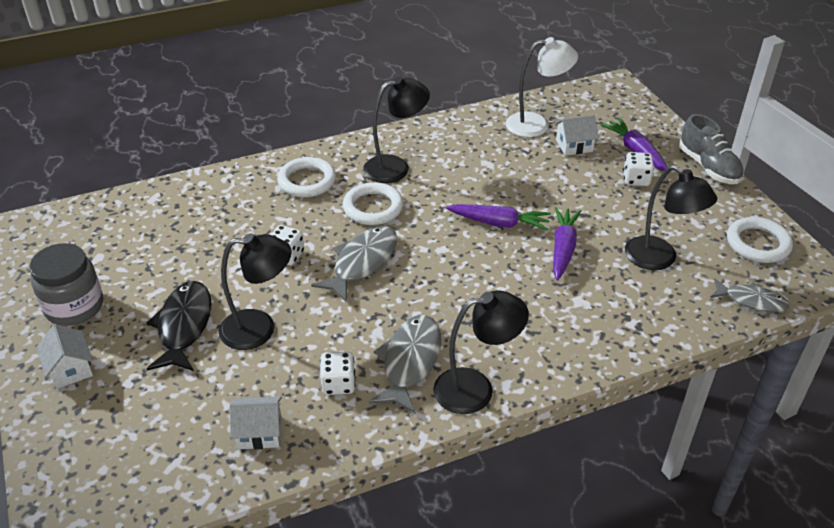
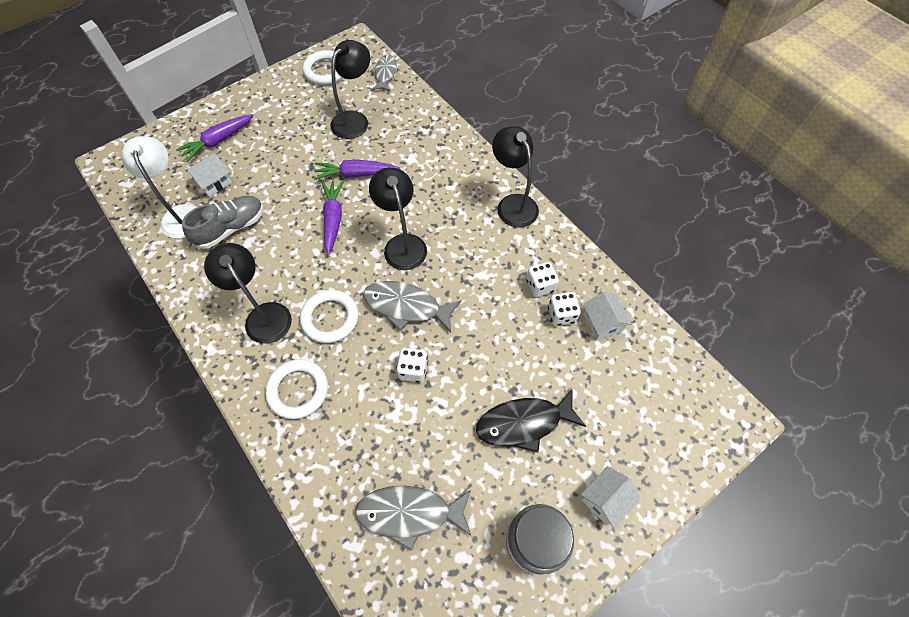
camera: 105 degrees left, 20 degrees up
black lamp [219,233,292,350] -> black lamp moved to [369,167,427,270]
grey fish [369,315,441,414] -> grey fish moved to [355,486,471,551]
white house [555,115,599,156] -> white house turned 75 degrees clockwise [185,153,232,197]
white dice [623,152,654,186] -> white dice moved to [548,292,581,326]
grey shoe [679,114,744,184] -> grey shoe moved to [182,196,264,249]

